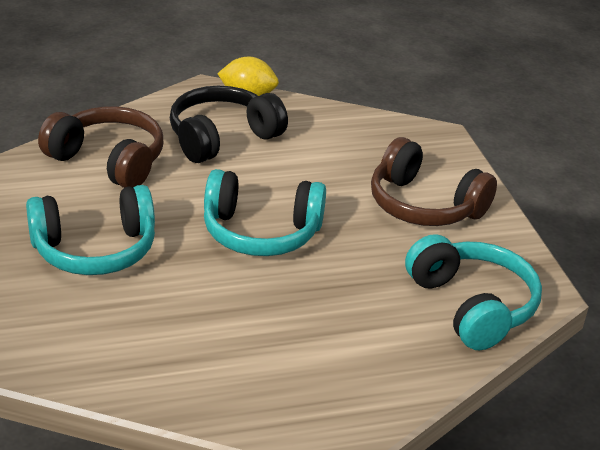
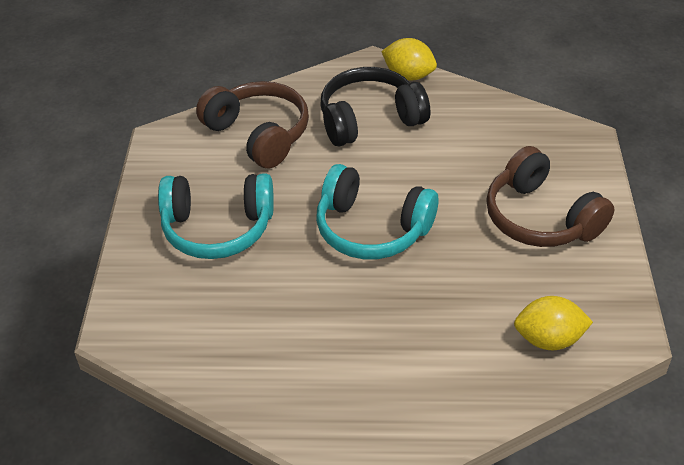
camera: 20 degrees right, 10 degrees up
turquoise headphones [405,234,542,351] -> yellow lemon [514,296,593,350]

